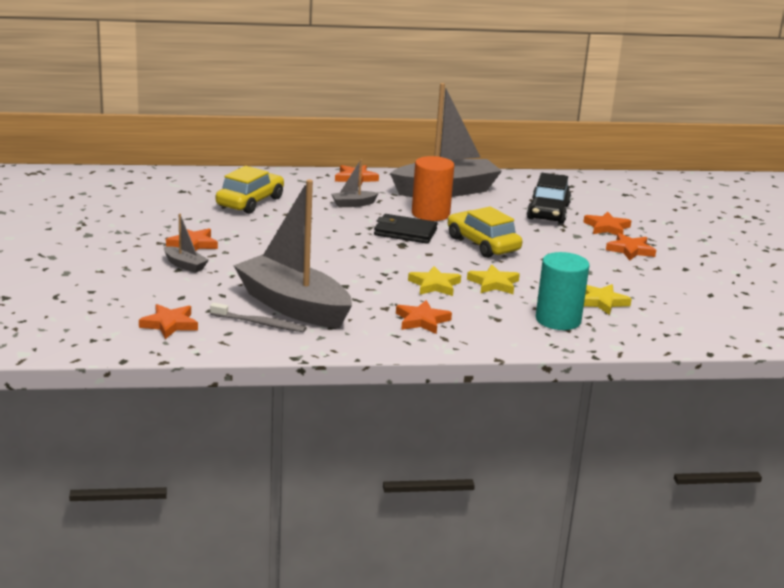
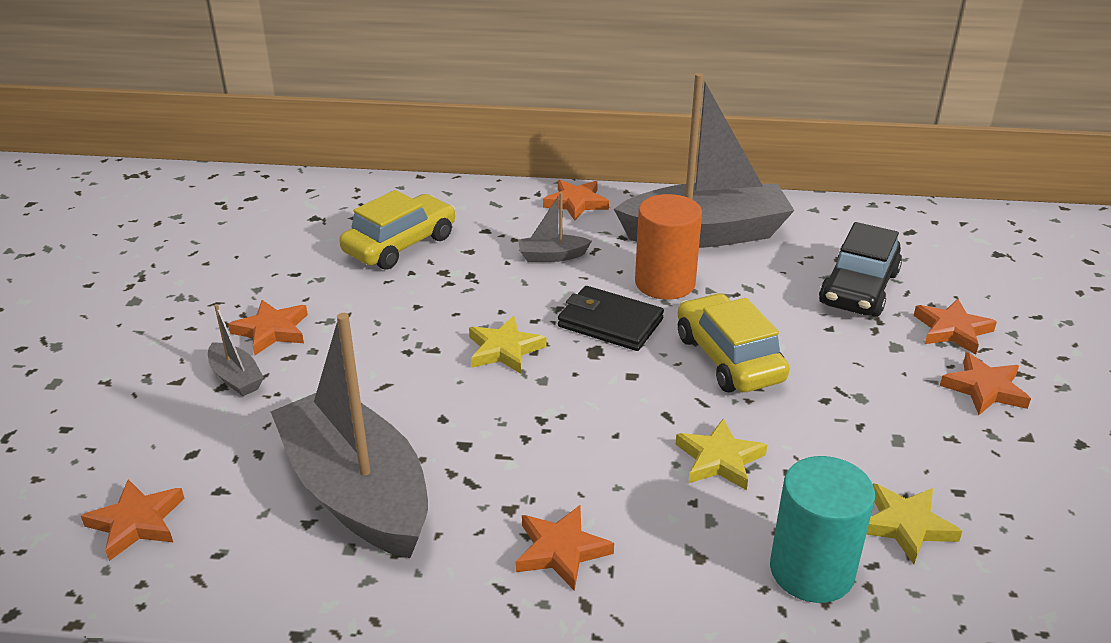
camera: 15 degrees right, 10 degrees up
grey toothbrush [210,302,306,332] -> none
yellow star [408,266,461,296] -> yellow star moved to [469,316,546,374]

